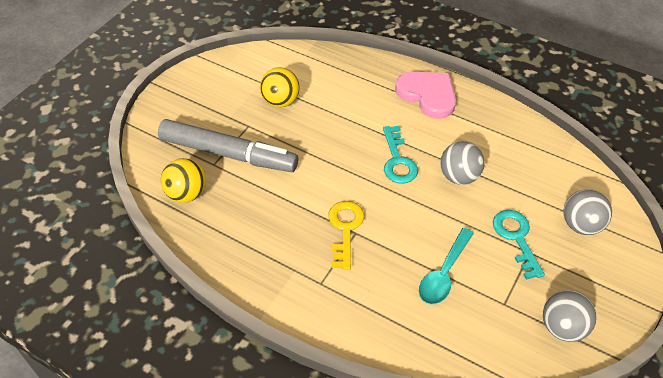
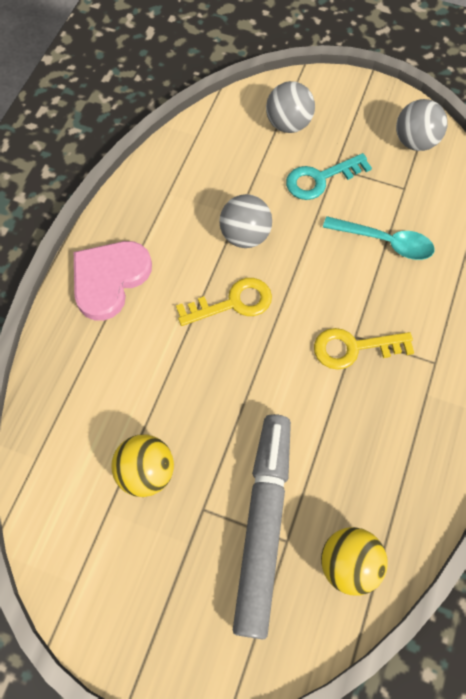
camera: 100 degrees left, 15 degrees up
turquoise key [383,126,418,184] -> yellow key [176,278,272,326]

